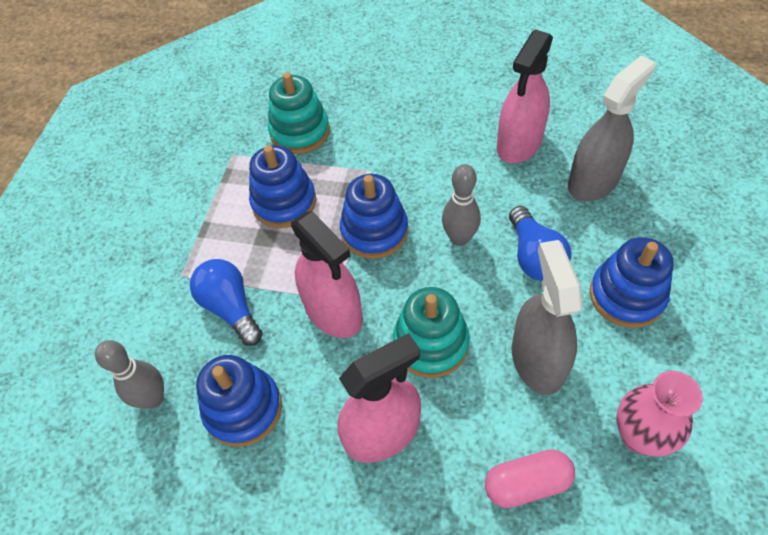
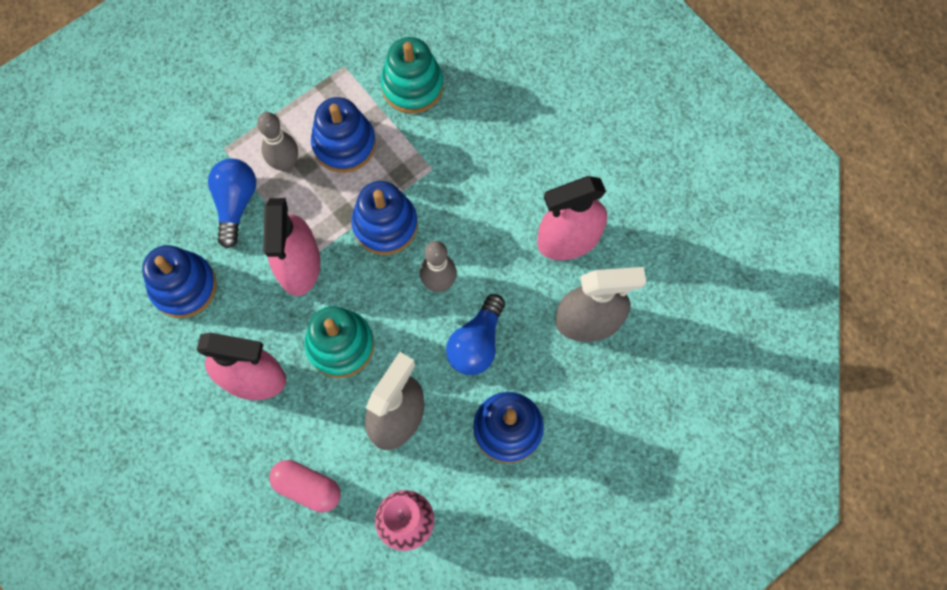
camera: 35 degrees right, 15 degrees up
grey bowling pin [95,340,164,409] -> grey bowling pin moved to [257,112,298,172]

